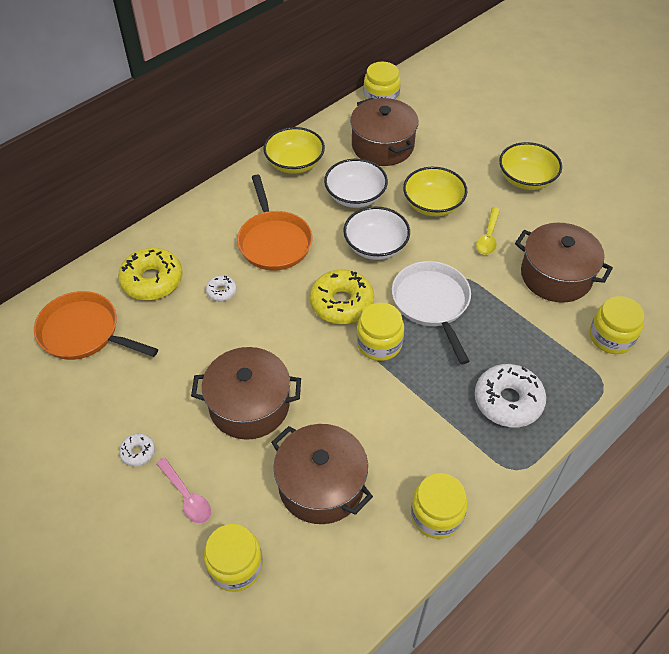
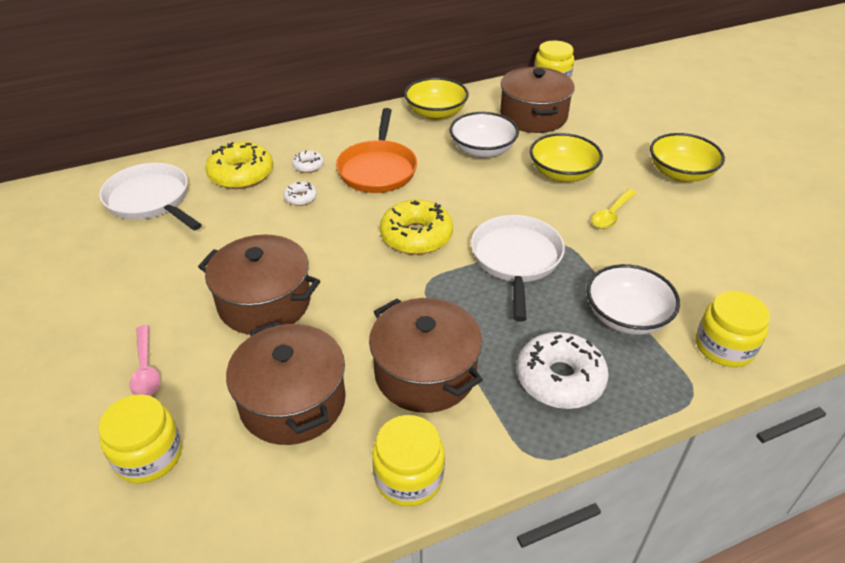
camera: 20 degrees right, 10 degrees down
orange pan [34,291,158,360] -> white pan [99,163,202,230]
white donut [119,433,155,467] -> white donut moved to [292,150,324,173]
white bowl [343,207,410,260] -> white bowl moved to [587,264,680,335]
yellow jar [357,303,404,361] -> none
brown pot [515,223,613,303] -> brown pot moved to [369,298,483,413]

